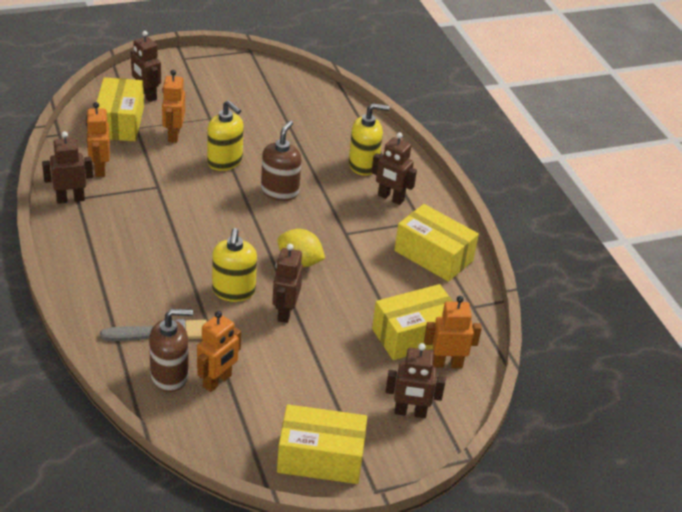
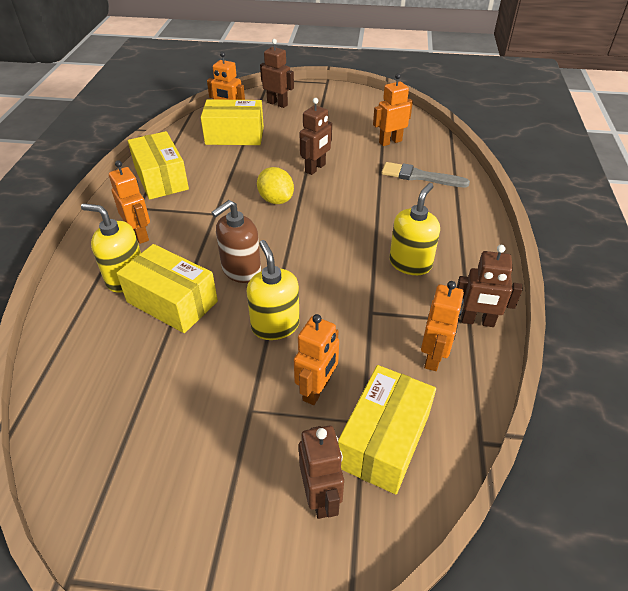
camera: 150 degrees left, 5 degrees up
brown soap dispenser [149,309,193,392] -> none
yellow soap dispenser [212,228,257,302] -> yellow soap dispenser moved to [389,183,440,275]
yellow box [277,404,367,484] -> yellow box moved to [116,244,218,333]
brown robot [371,132,417,205] -> orange robot [109,160,150,244]

